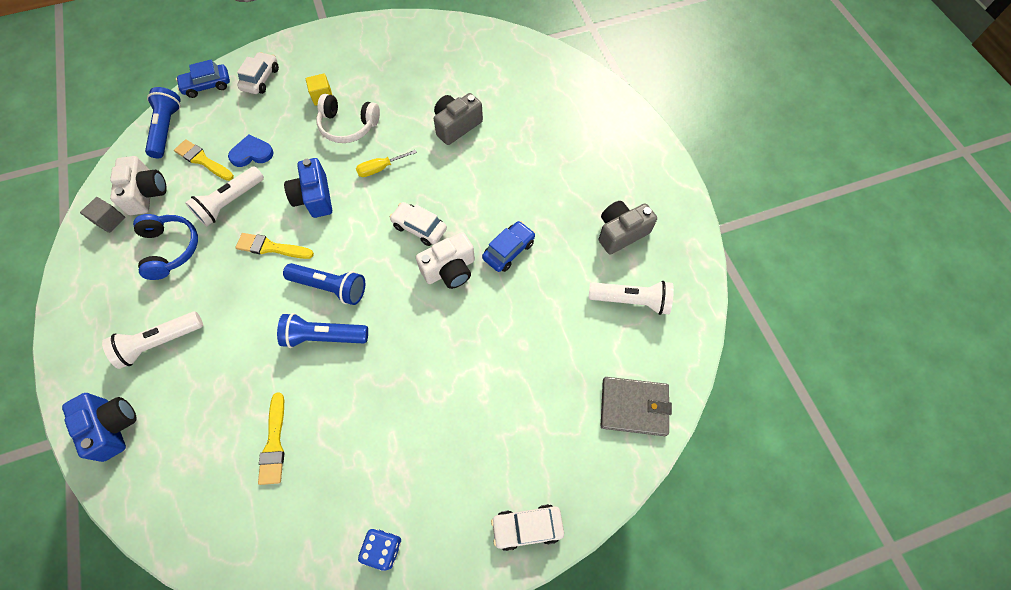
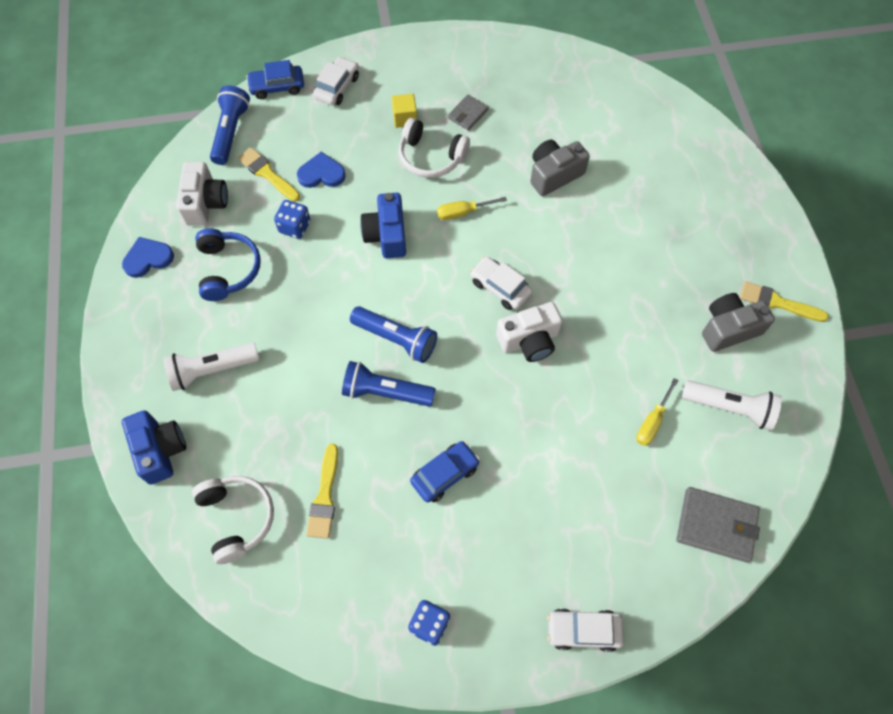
camera: 10 degrees right, 0 degrees up
grey cube [80,197,125,233] -> none
white flashlight [185,166,264,226] -> blue dice [274,200,311,239]
yellow brush [235,233,314,259] -> yellow brush moved to [740,281,829,322]
blue car [482,221,535,272] -> blue car moved to [410,441,480,502]
none -> blue heart [122,237,174,278]
none -> white headphones [192,476,274,564]
none -> grey wallet [448,95,488,131]
none -> yellow screwdriver [636,378,679,446]

